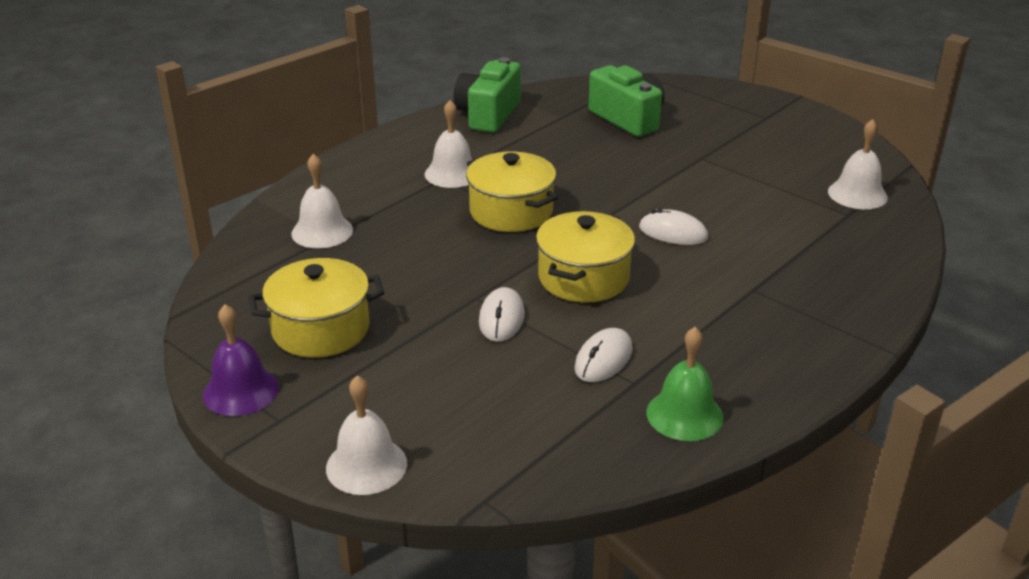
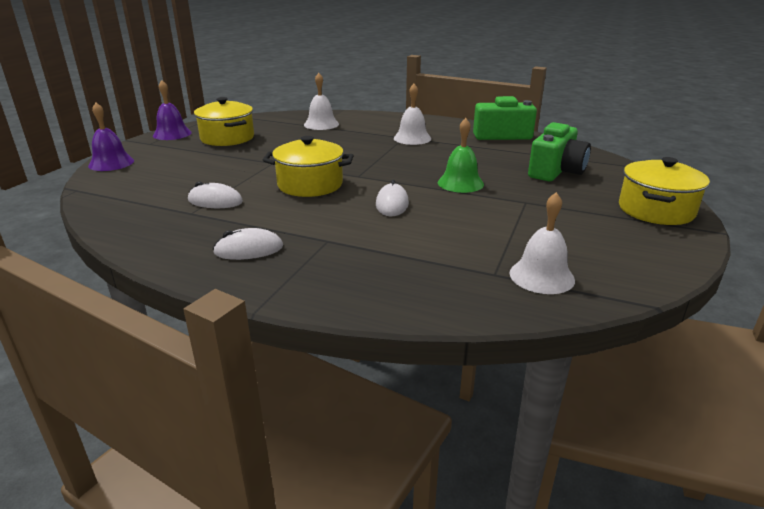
camera: 70 degrees right, 5 degrees down
white bell [326,376,407,495] -> purple bell [88,102,134,171]
yellow pot [466,151,558,232] -> yellow pot moved to [619,157,710,225]
white mouse [479,287,525,342] -> white mouse moved to [213,228,283,260]
green bell [647,327,724,441] -> green bell moved to [438,118,484,193]

